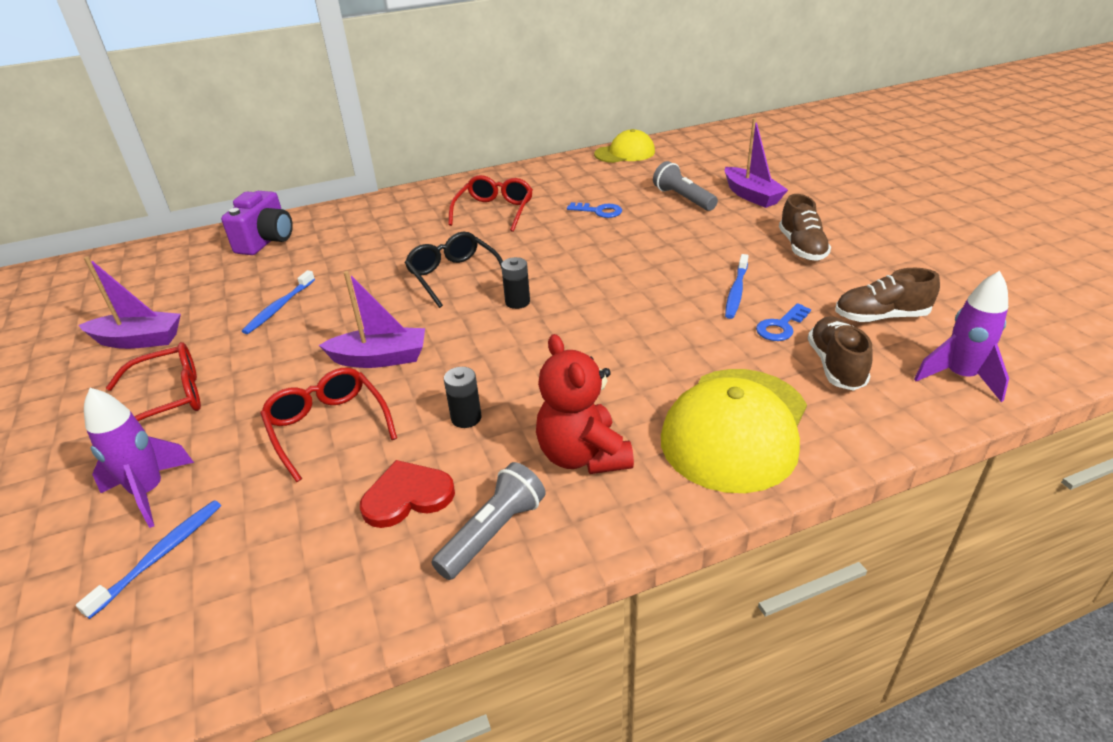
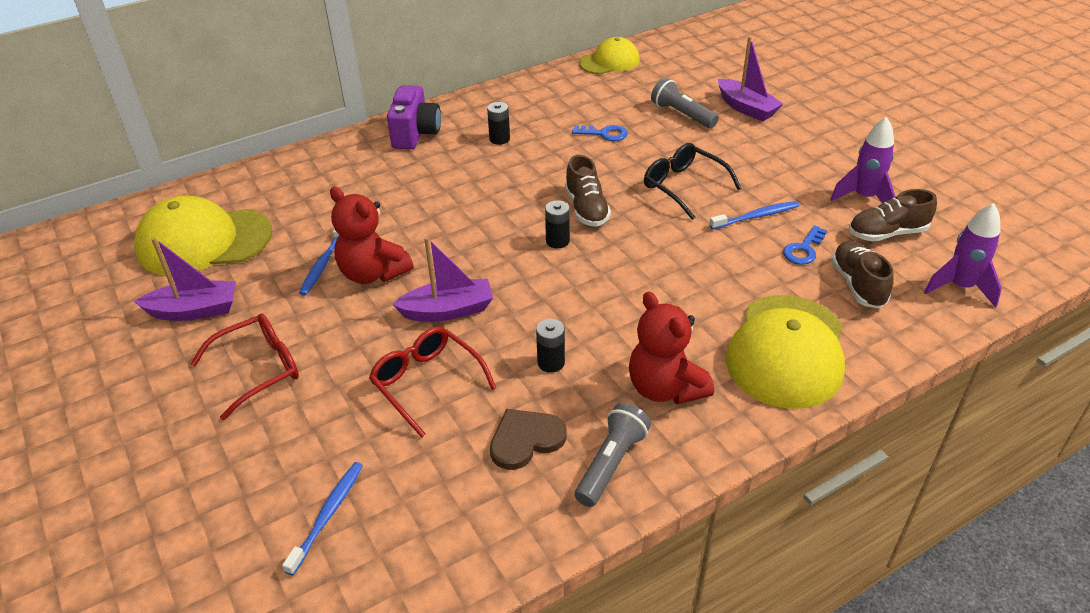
camera: 10 degrees left, 5 degrees up
purple rocket [84,388,194,528] -> purple rocket moved to [830,117,896,203]
purple camera [221,191,293,255] -> purple camera moved to [387,85,441,149]
red heart [360,460,455,528] -> brown heart [490,409,566,470]
black glasses [405,232,503,308] -> black glasses moved to [644,143,741,220]
red glasses [448,175,533,232] -> black battery [487,102,510,145]
blue toothbrush [725,254,749,319] -> blue toothbrush turned 120 degrees counterclockwise [709,201,799,230]
brown shoe [779,194,831,261] -> brown shoe moved to [565,155,611,227]
none -> yellow cap [134,196,272,275]
none -> red teddy bear [330,187,414,284]

